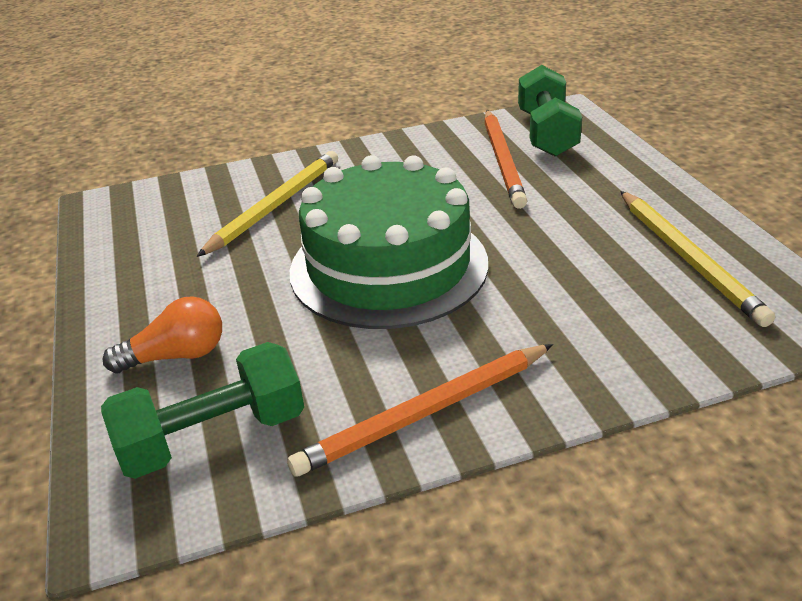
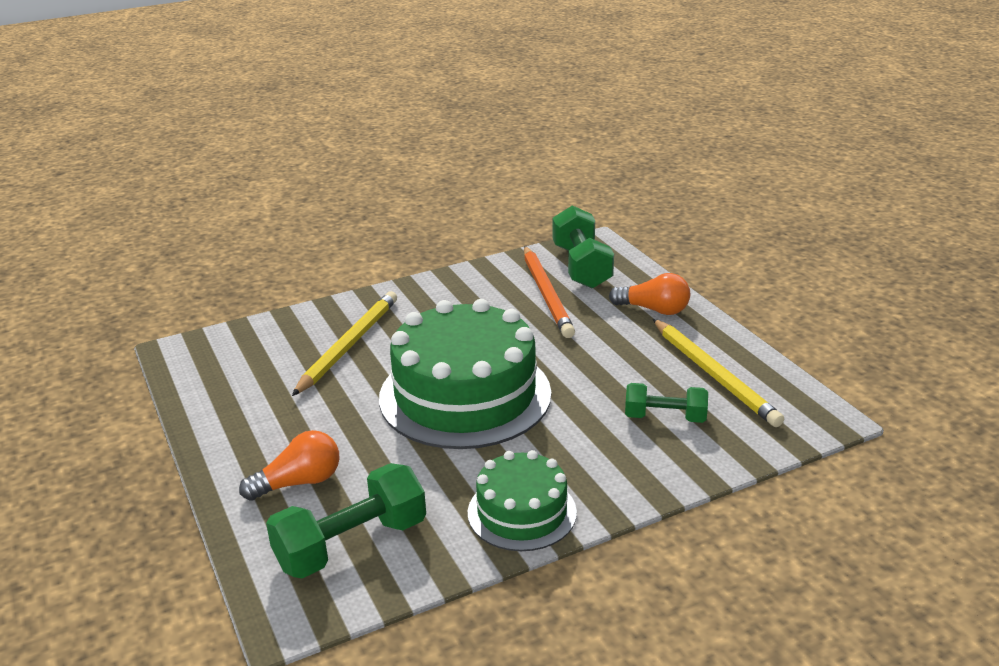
camera: 10 degrees left, 5 degrees down
orange pencil [287,344,553,477] -> green cake [468,450,577,551]
none -> orange light bulb [609,273,690,315]
none -> green dumbbell [625,383,708,423]

